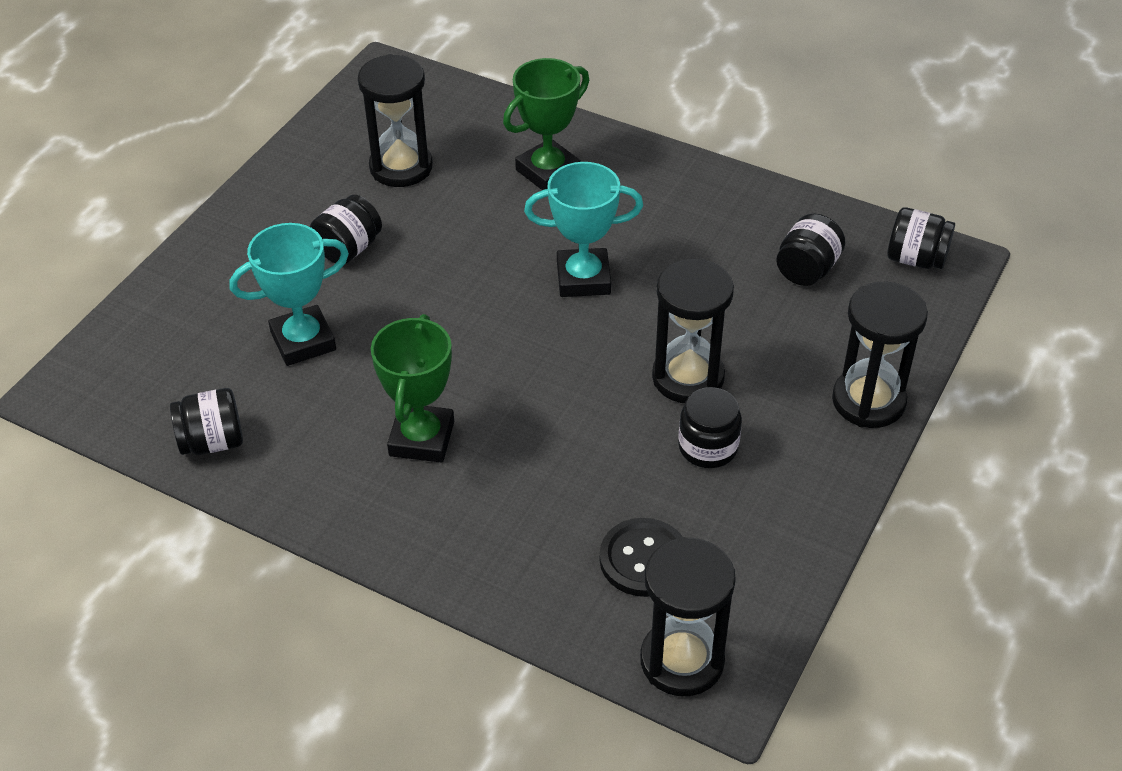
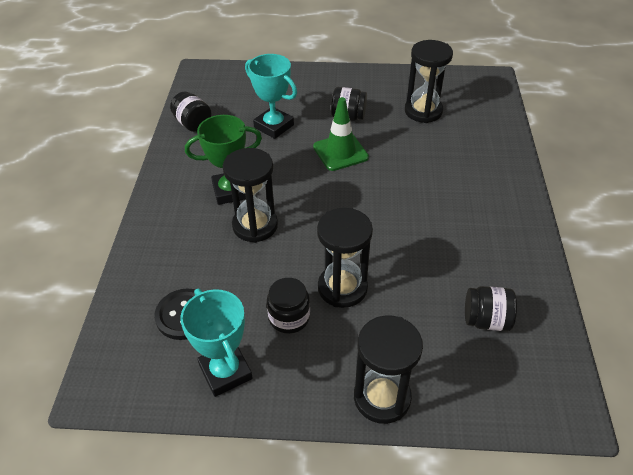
camera: 65 degrees right, 0 degrees up
green trophy [503,58,589,190] -> none
turquoise trophy [524,162,643,297] -> turquoise trophy moved to [180,289,253,397]
black hourglass [640,537,736,696] -> black hourglass moved to [223,148,278,243]
black jar [887,207,955,269] -> none
none -> green traffic cone [313,97,369,171]

